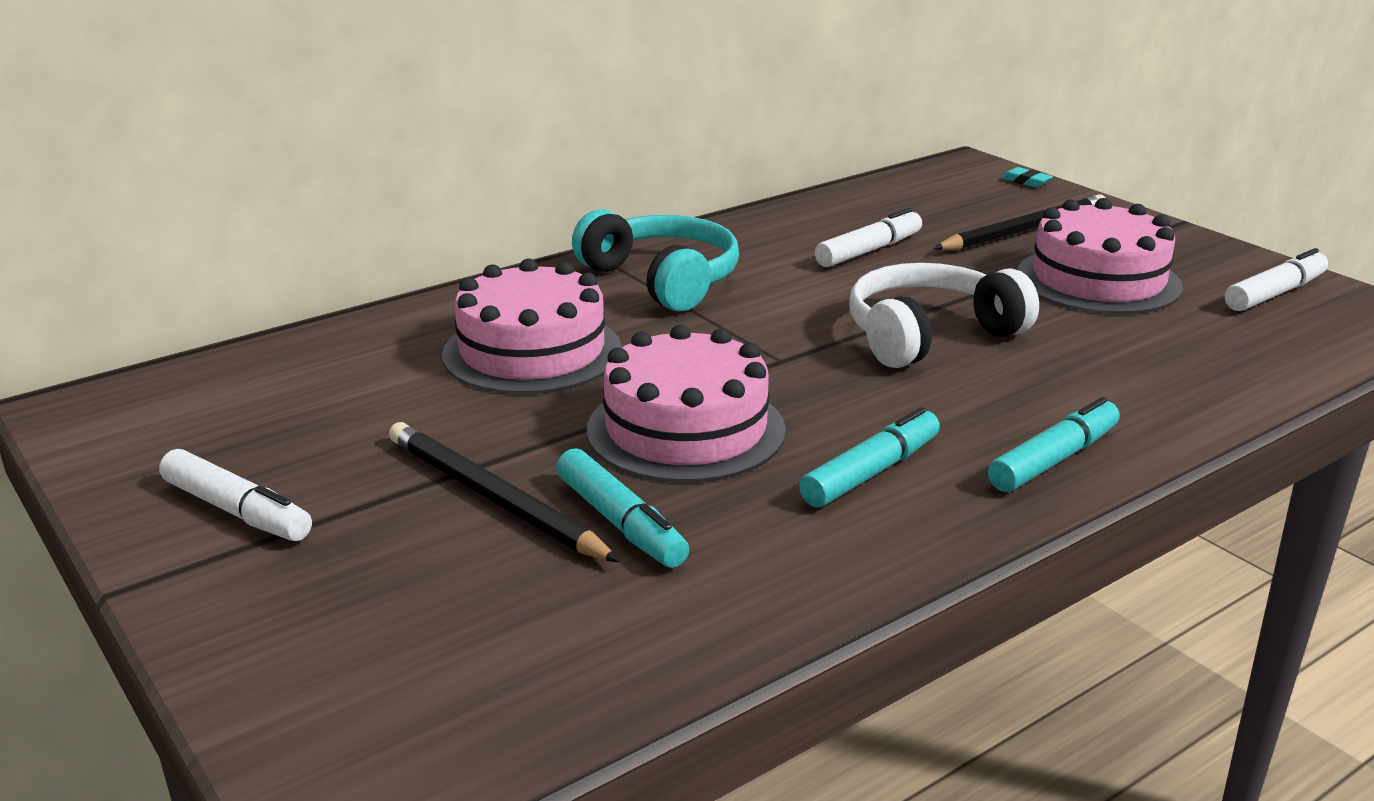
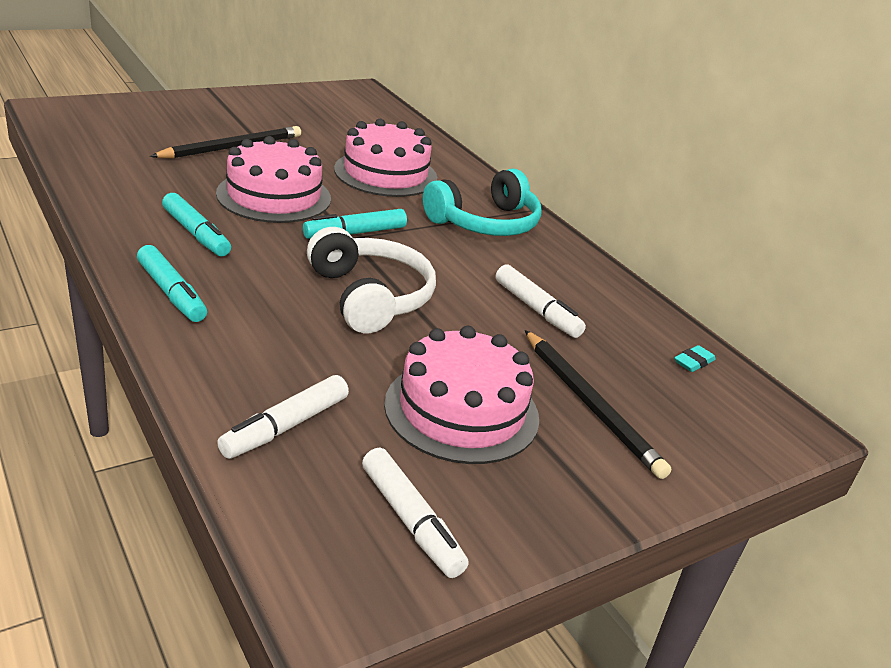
camera: 90 degrees right, 5 degrees up
white marker [159,449,312,541] -> white marker moved to [217,375,349,459]
turquoise marker [556,448,689,568] -> turquoise marker moved to [303,209,407,239]
turquoise eraser [1001,167,1053,188] -> turquoise eraser moved to [674,345,716,372]

